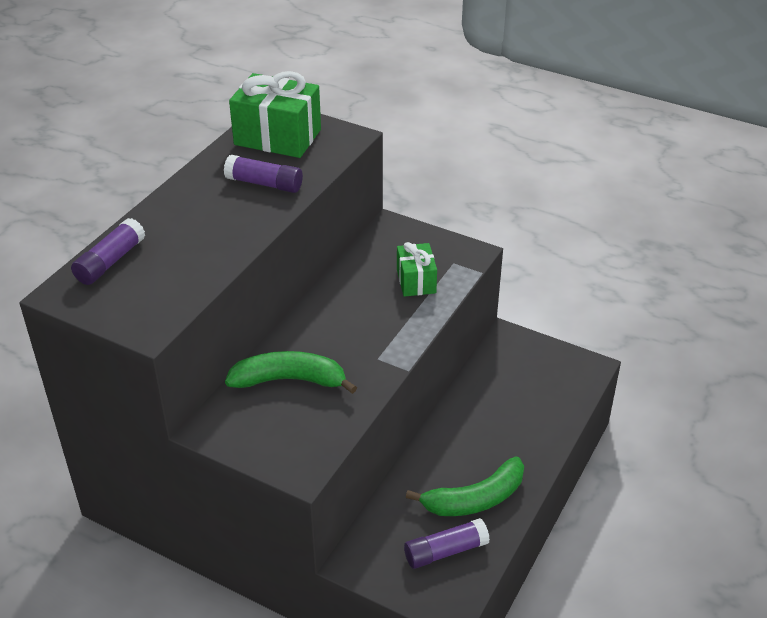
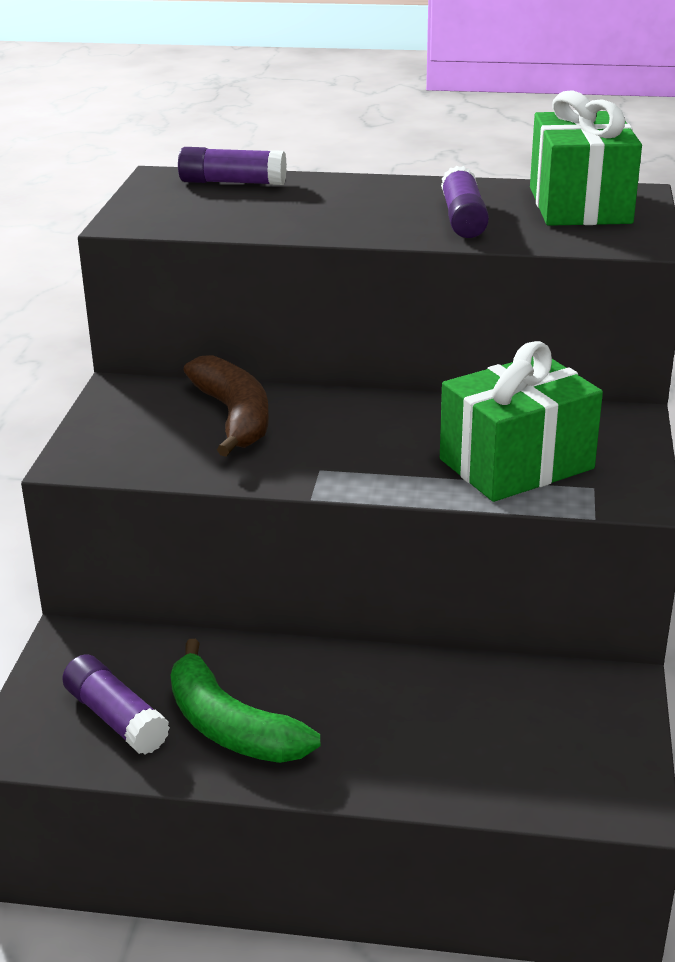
camera: 70 degrees right, 10 degrees down
green banana [225,351,357,394] -> brown banana [183,355,269,457]
green gift [397,242,437,297] -> green gift [440,341,603,502], size x1.71

